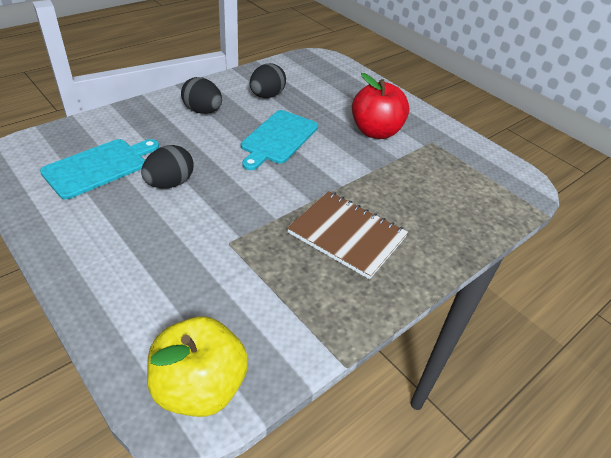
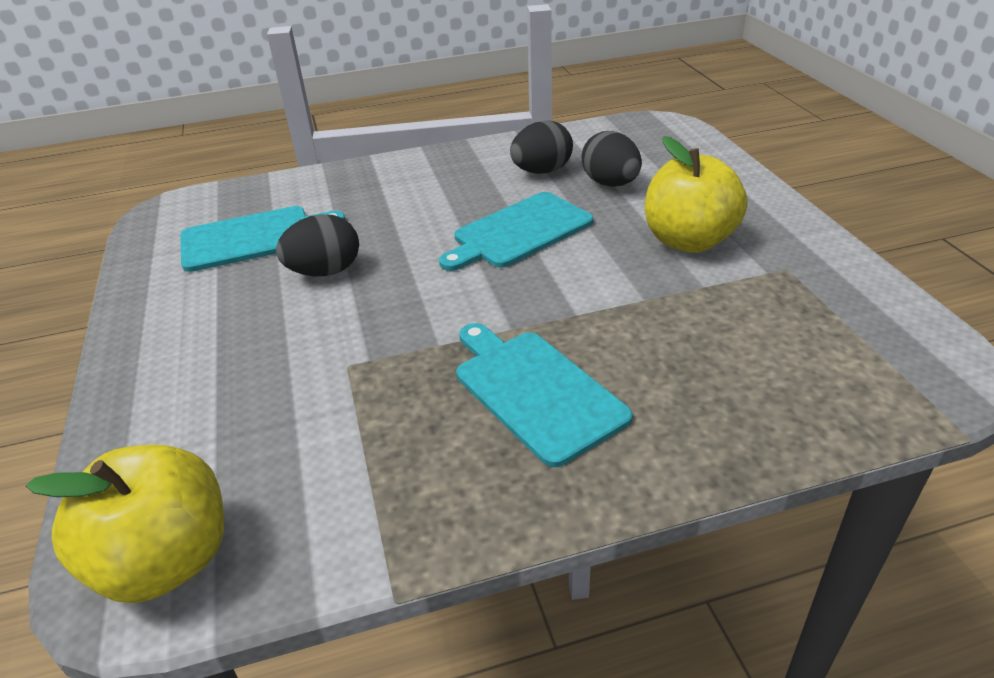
camera: 30 degrees right, 5 degrees down
black egg [181,77,222,114] -> black egg moved to [582,131,642,187]
brown notebook [287,191,408,279] -> turquoise cutting board [456,323,633,467]
red apple [352,73,410,139] -> yellow apple [645,136,748,253]

